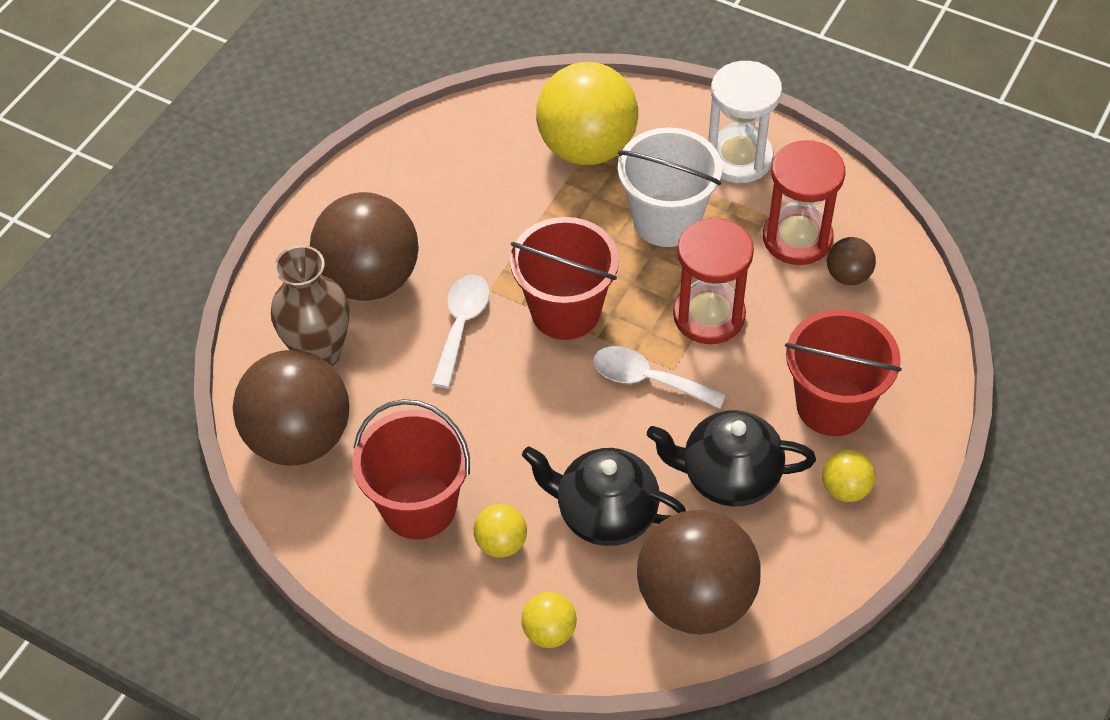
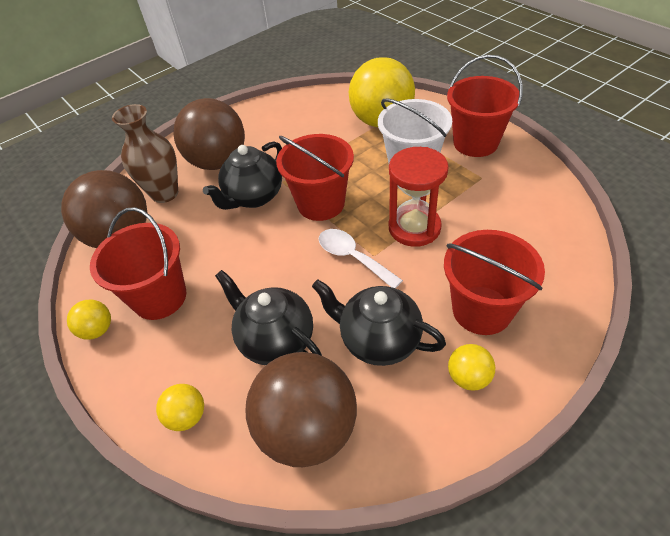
camera: 25 degrees right, 5 degrees down
white spoon [431,275,490,388] -> black teapot [203,141,282,210]
yellow ball [474,504,527,558] -> yellow ball moved to [67,300,111,340]
white hourglass [708,61,782,183] -> red bucket [447,55,523,157]
red hourglass [763,140,845,265] -> none
brown ball [827,237,876,285] -> none

